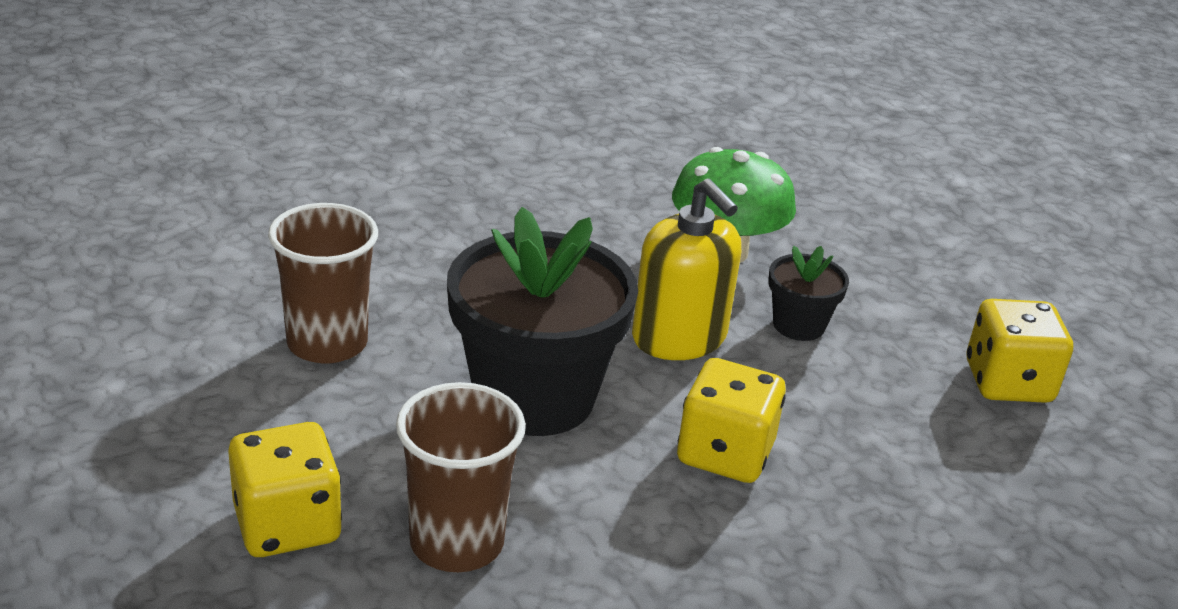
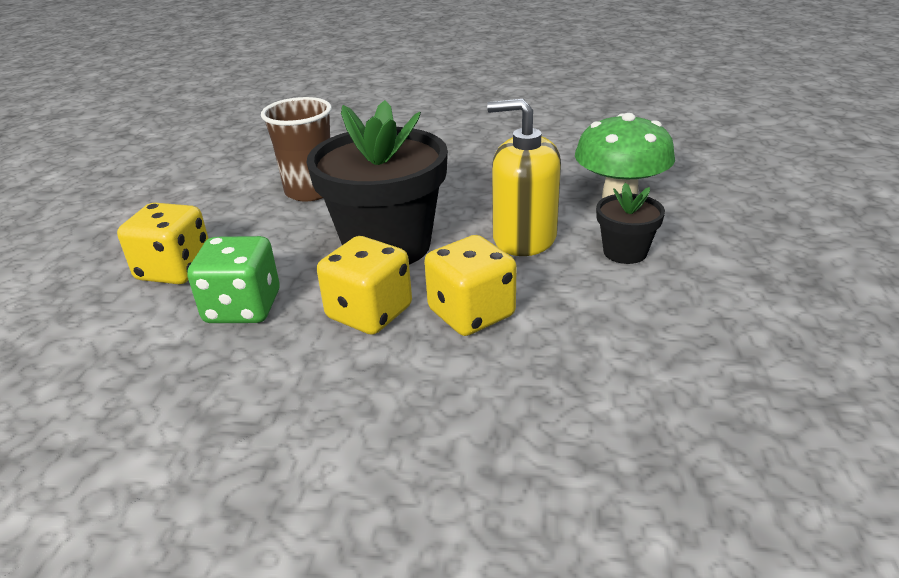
camera: 40 degrees right, 0 degrees up
brown cup [396,382,526,572] -> green dice [187,236,280,323]
yellow soap dispenser [632,179,741,360] -> yellow soap dispenser turned 105 degrees clockwise [487,99,561,256]
yellow dice [966,299,1073,403] -> yellow dice moved to [317,236,412,335]

